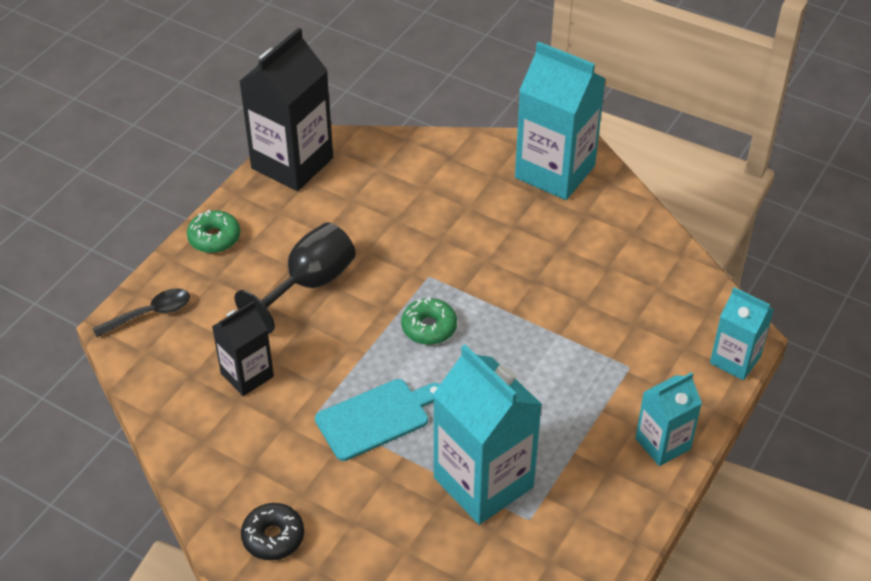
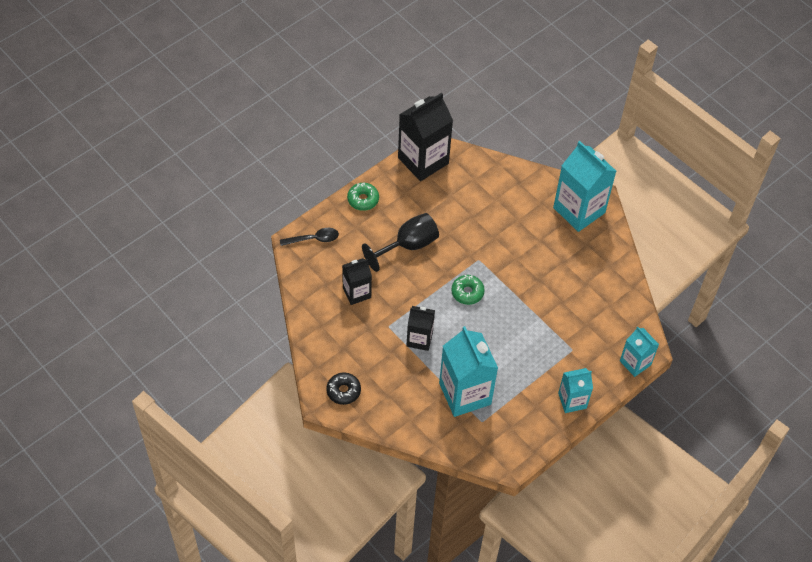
camera: 15 degrees right, 10 degrees up
turquoise cutting board [315,379,440,461] -> black carton [406,306,435,351]

